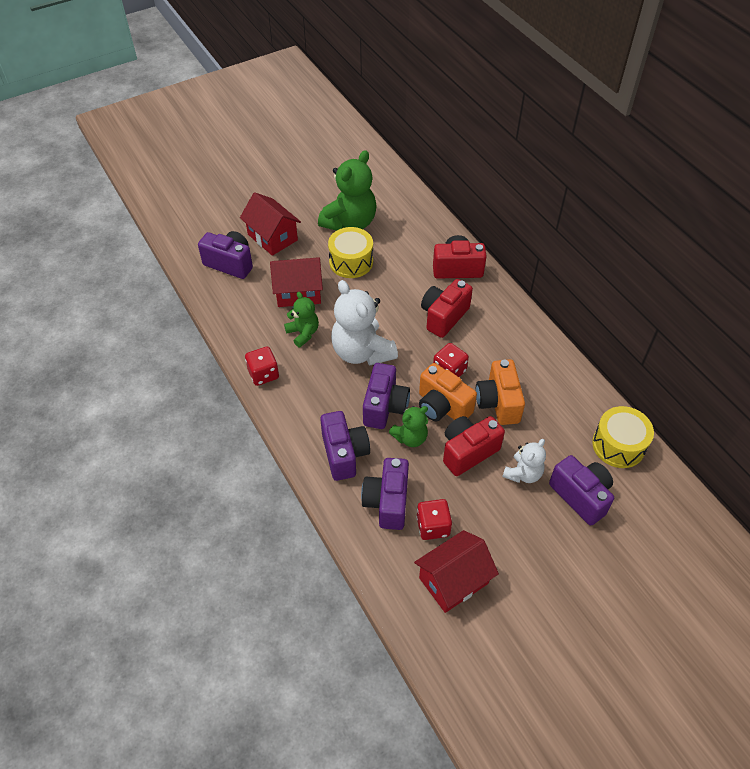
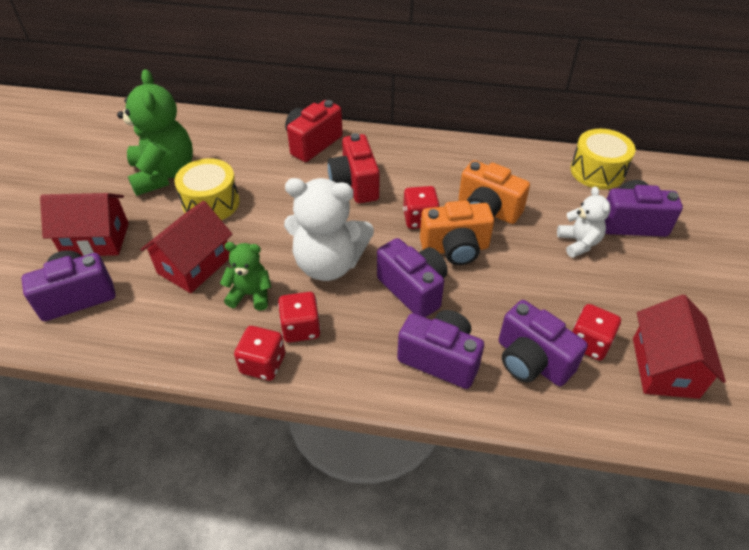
camera: 50 degrees left, 5 degrees down
green teddy bear [389,406,428,447] -> none
red camera [443,416,505,476] -> none
none -> red dice [278,292,321,343]

